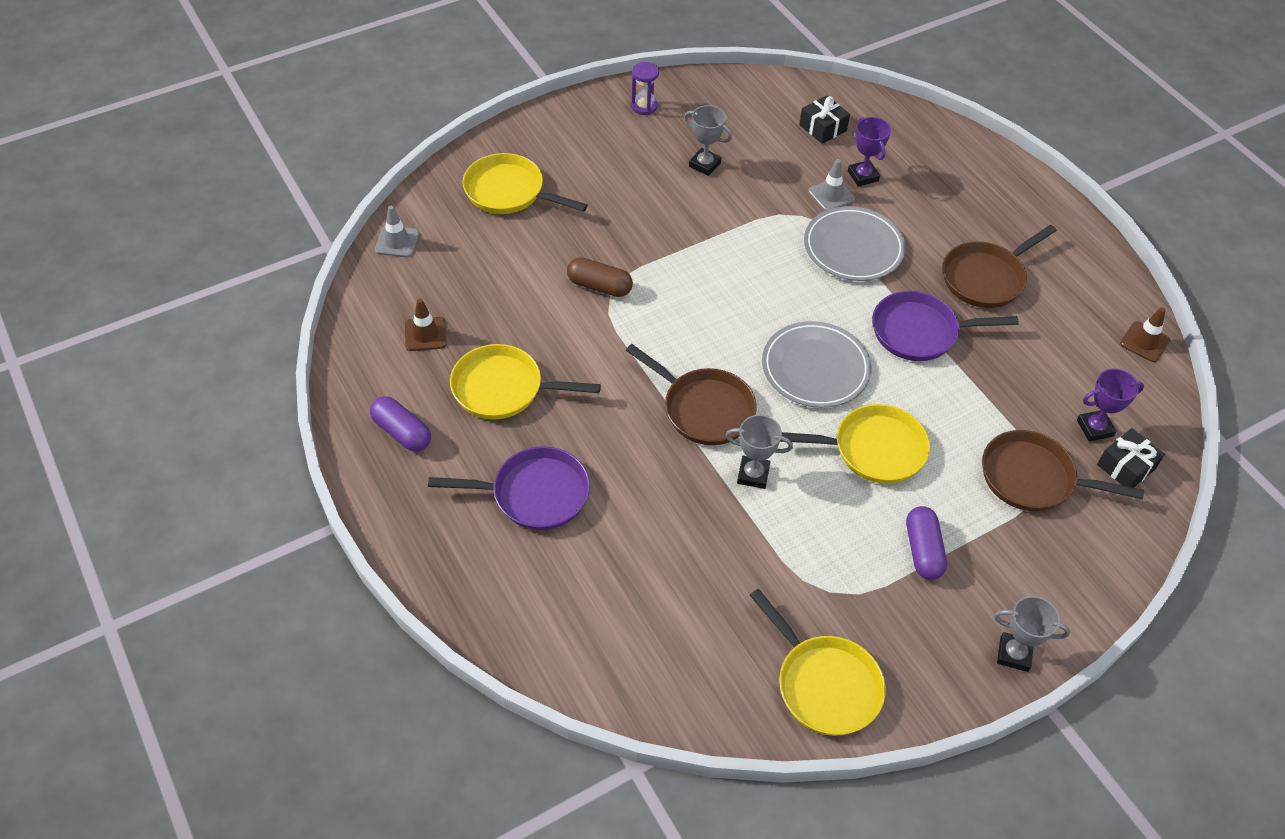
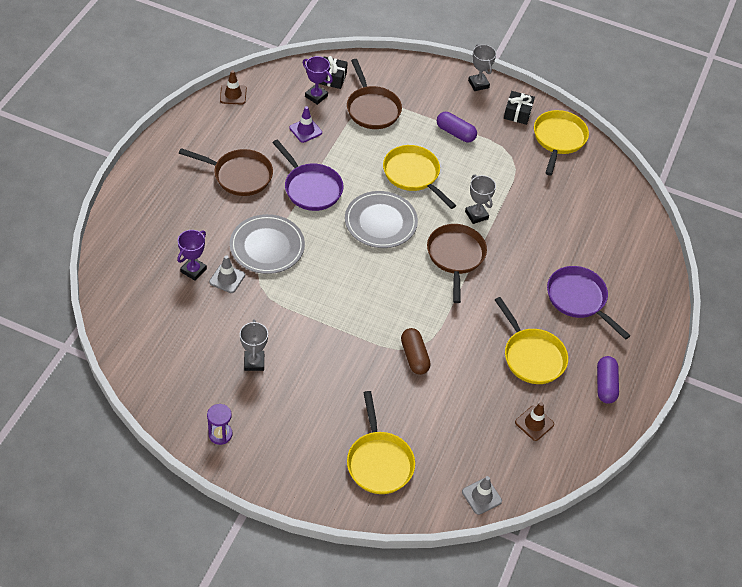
camera: 130 degrees left, 0 degrees up
black gift [799,95,850,144] -> black gift moved to [504,91,535,125]
purple capsule [906,506,947,580] -> purple capsule turned 75 degrees clockwise [437,112,477,142]
none -> purple traffic cone [289,106,322,143]

